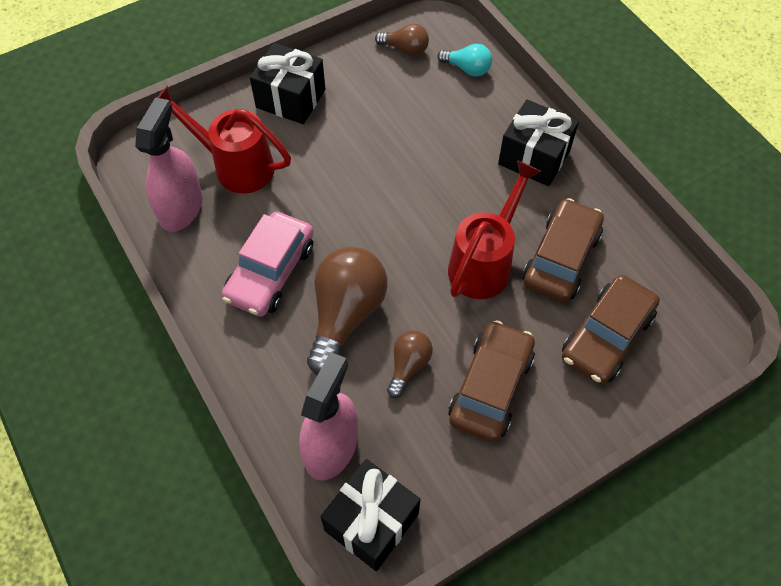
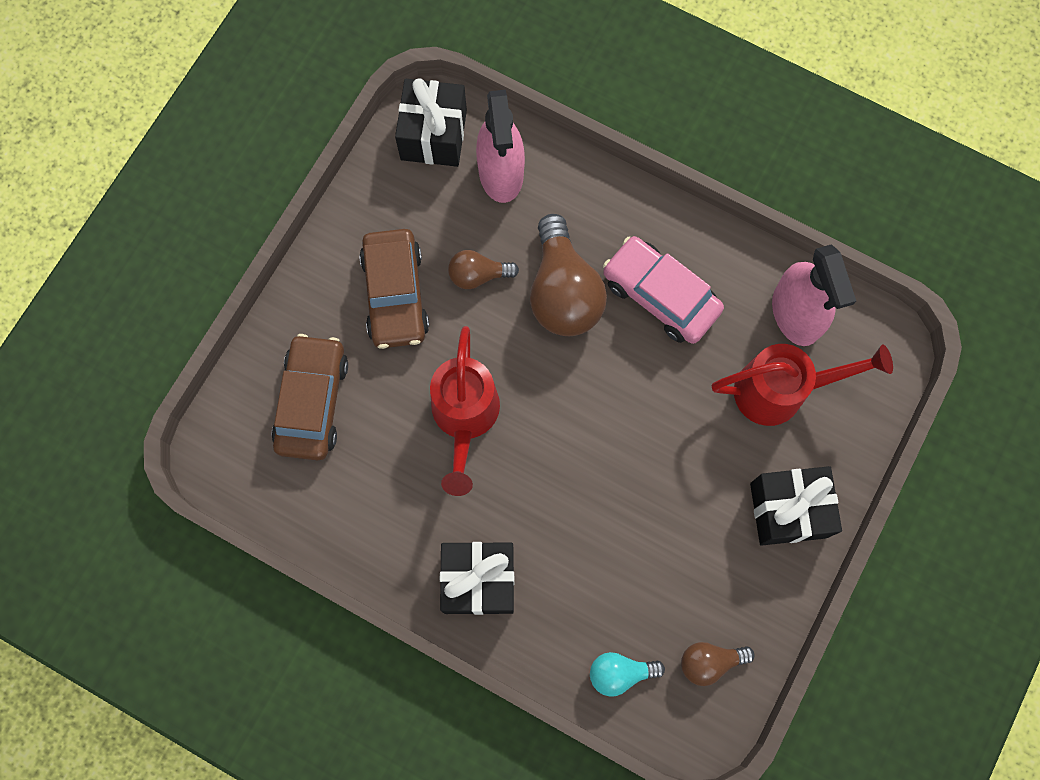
camera: 150 degrees right, 15 degrees up
pink car [221,212,314,317] -> pink car turned 45 degrees counterclockwise [603,236,724,344]
brown light bulb [387,330,433,398] -> brown light bulb turned 90 degrees clockwise [448,250,519,289]
brown car [522,198,604,303] -> none

